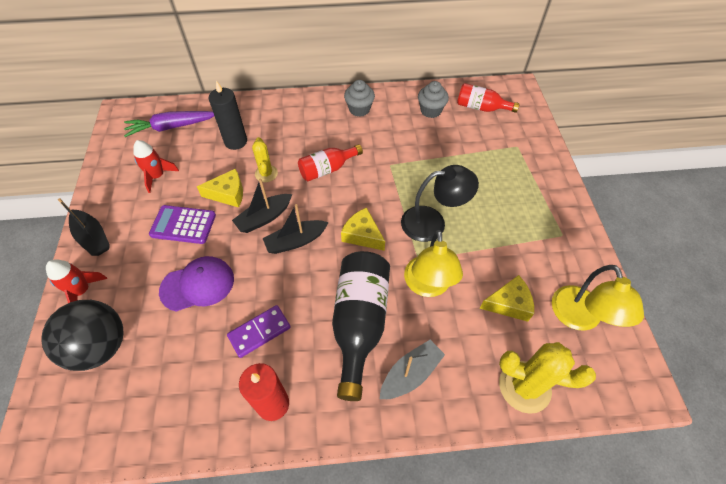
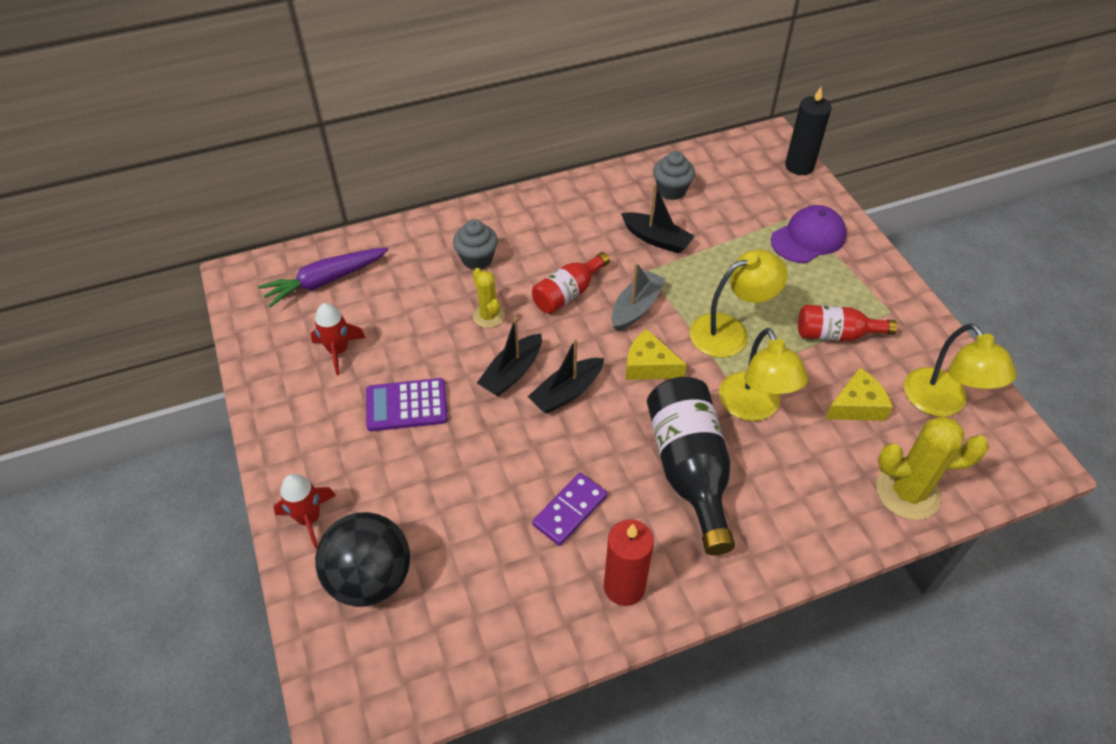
camera: 15 degrees left, 5 degrees down
black boat [58,198,110,256] -> black boat moved to [621,184,695,254]
purple cap [159,256,234,312] -> purple cap moved to [771,205,846,263]
yellow cheese [197,169,243,207] -> none
black candle [209,81,247,150] -> black candle moved to [785,87,832,175]
grey cupcake [344,80,375,117] -> grey cupcake moved to [453,219,498,270]
grey boat [380,340,445,399] -> grey boat moved to [612,262,666,331]
black lamp [401,165,479,242] -> yellow lamp [690,250,788,357]
red bottle [457,83,520,113] -> red bottle moved to [798,305,897,341]

